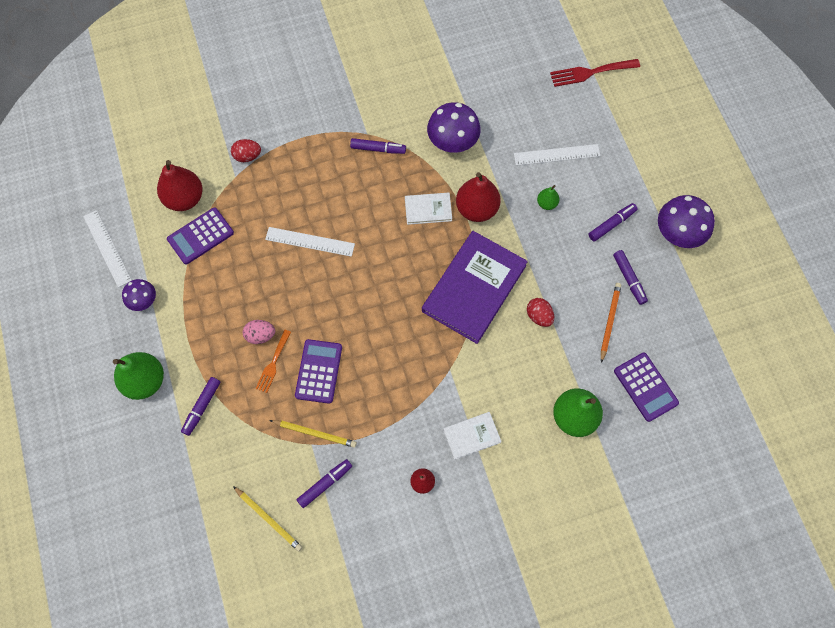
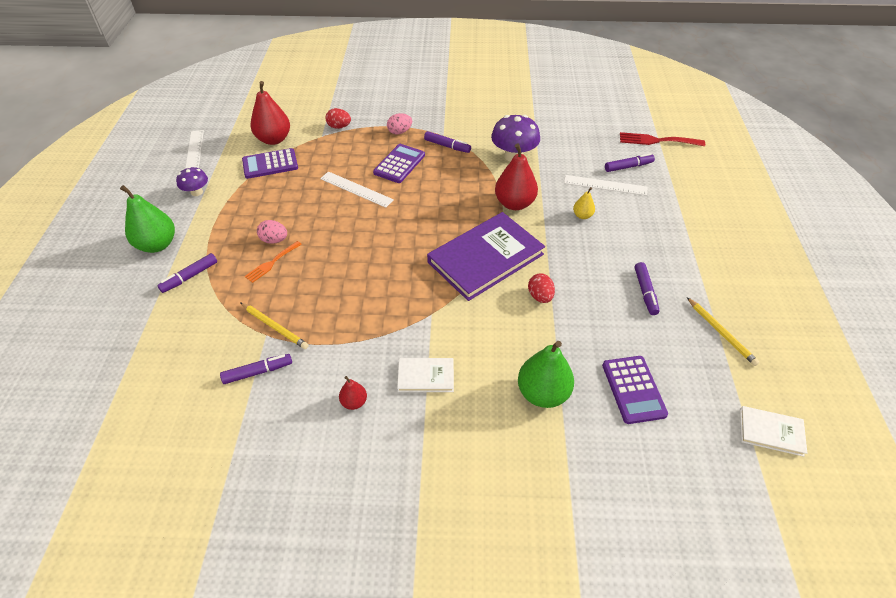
camera: 20 degrees right, 20 degrees down
yellow pencil [233,486,302,552] -> yellow pencil moved to [687,297,759,366]
purple calculator [295,339,342,404] -> purple calculator moved to [373,144,425,183]
white book [405,193,452,225] -> white book moved to [740,406,807,457]
green pear [537,185,559,210] -> yellow pear [573,187,595,219]
purple marker [589,203,637,242] -> purple marker moved to [605,153,655,172]
orange pencil [601,283,621,363] -> none
purple mushroom [658,195,715,248] -> none
none -> pink egg [387,113,412,135]

